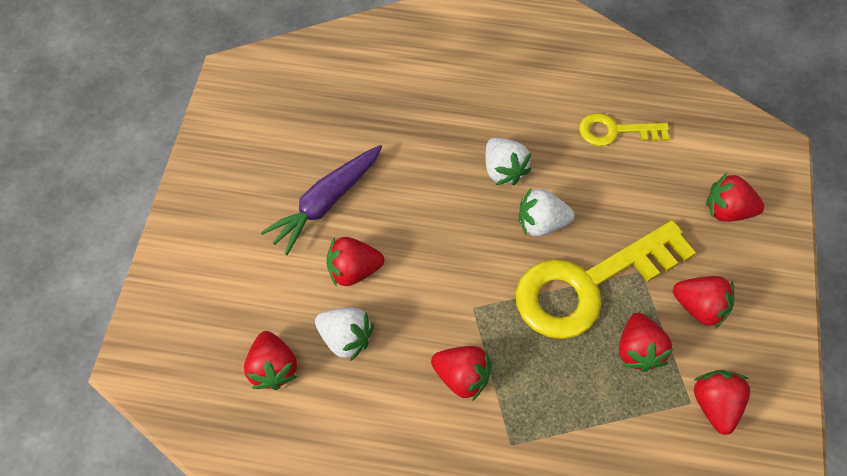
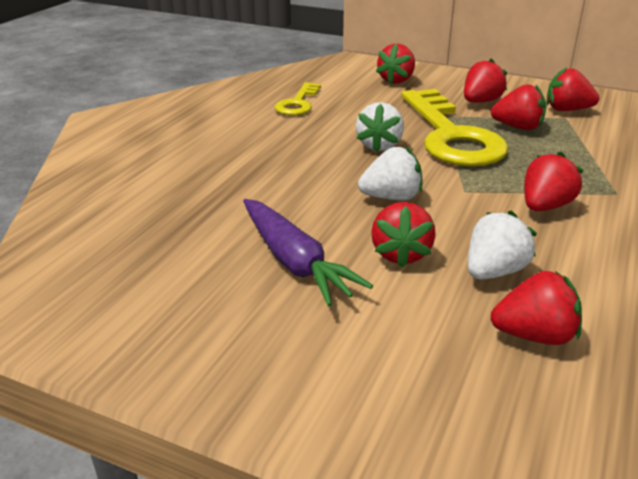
camera: 75 degrees left, 30 degrees down
white strawberry [485,138,532,185] -> white strawberry moved to [358,146,422,201]

